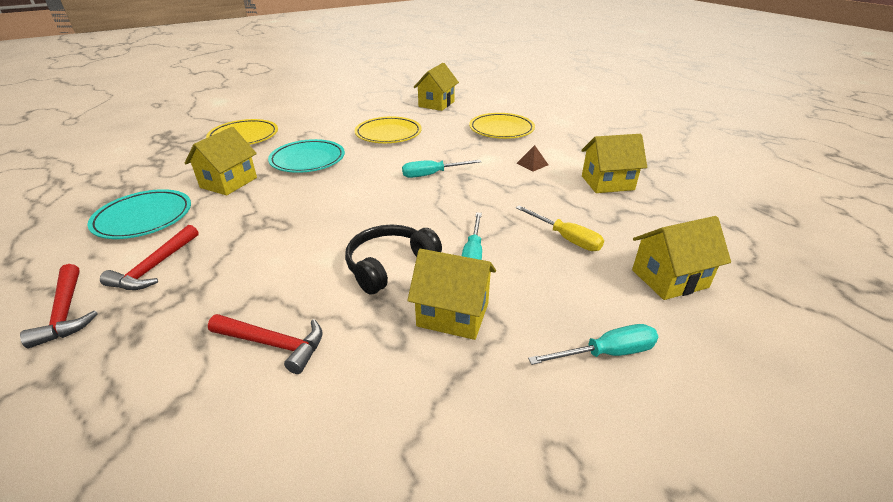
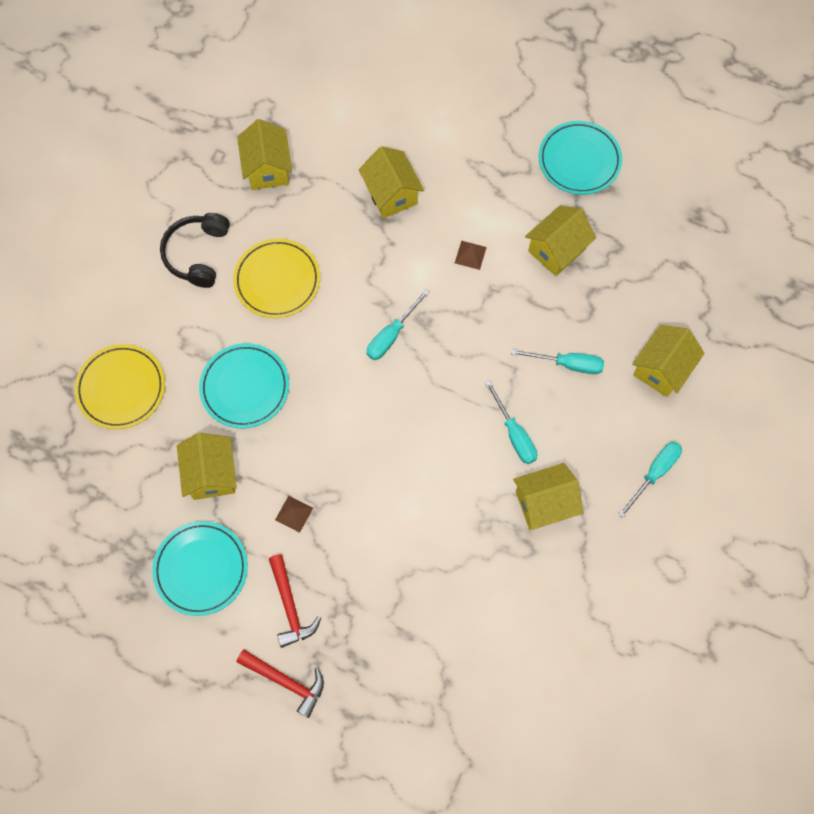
camera: 35 degrees left, 35 degrees up
red hammer [208,314,323,374] -> none
black headphones [345,225,442,295] -> black headphones moved to [160,213,230,288]
yellow plate [469,113,535,139] -> yellow house [359,146,424,218]
yellow screwdriver [516,205,604,251] -> turquoise screwdriver [511,349,604,374]
none -> brown pyramid [275,496,313,533]
none -> turquoise plate [538,121,622,195]

